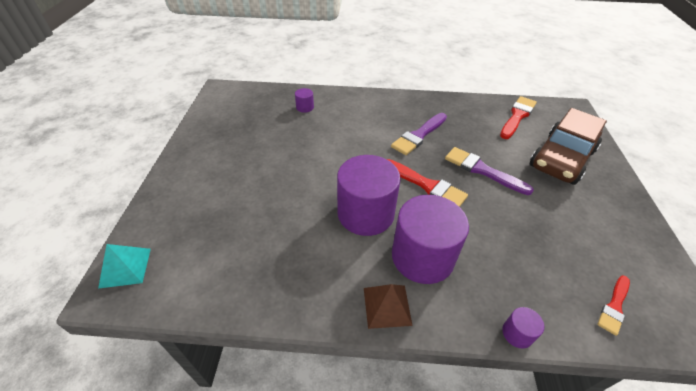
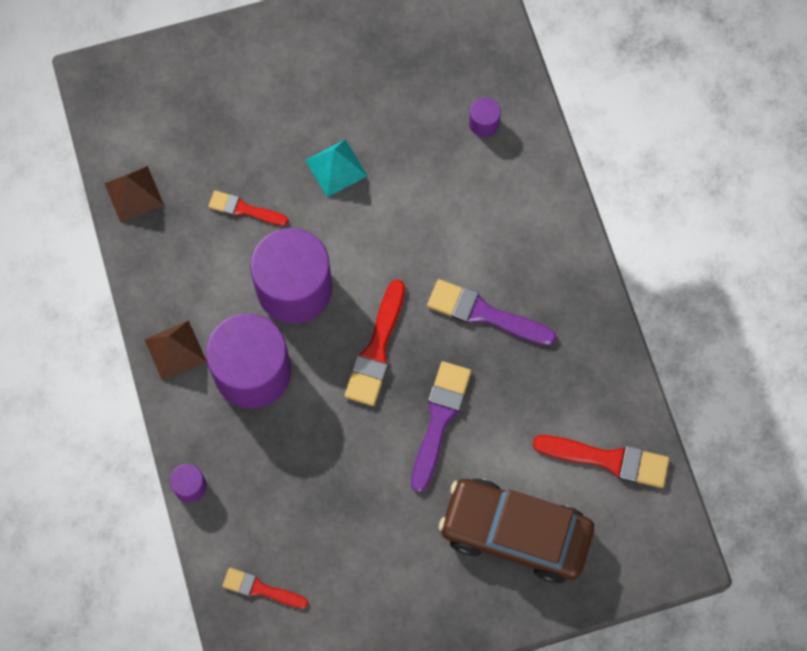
camera: 70 degrees right, 25 degrees up
turquoise pyramid [98,244,151,289] -> turquoise pyramid moved to [305,139,367,197]
none -> brown pyramid [104,166,164,223]
none -> red brush [208,191,288,226]

